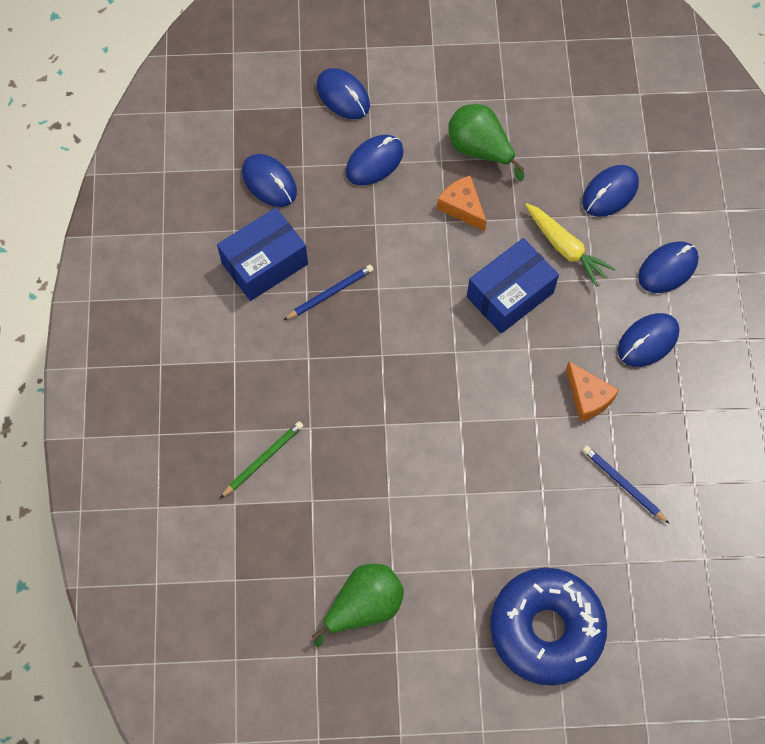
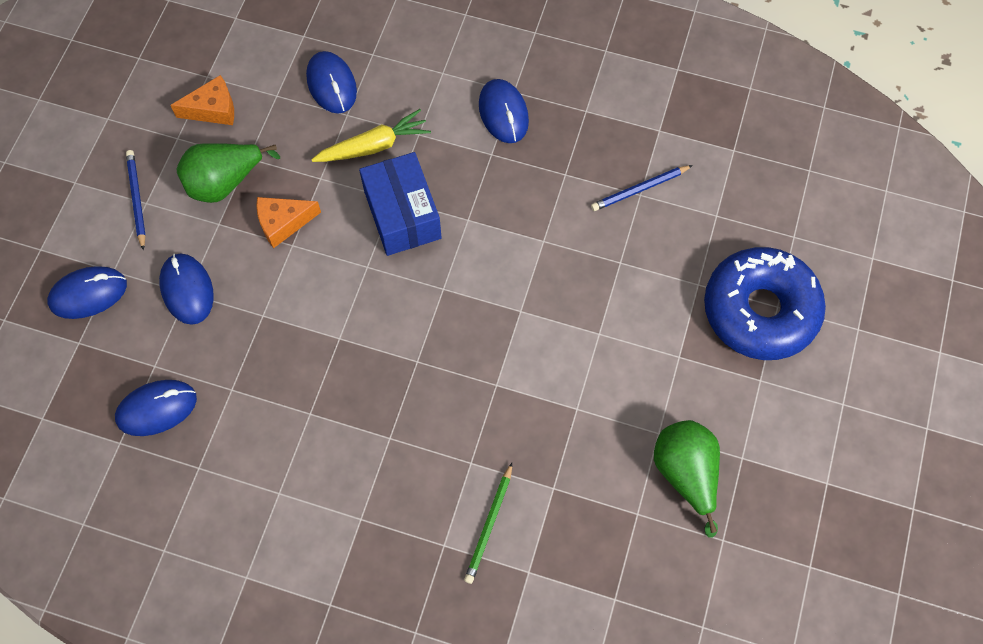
camera: 70 degrees left, 0 degrees up
blue box [217,208,308,301] -> none
green pencil [220,421,303,498] -> green pencil turned 135 degrees counterclockwise [464,463,512,584]
blue pencil [284,265,374,320] -> blue pencil moved to [126,150,146,250]
orange cheese [566,361,619,421] -> orange cheese moved to [170,75,234,125]
blue mouse [638,241,699,293] -> none

